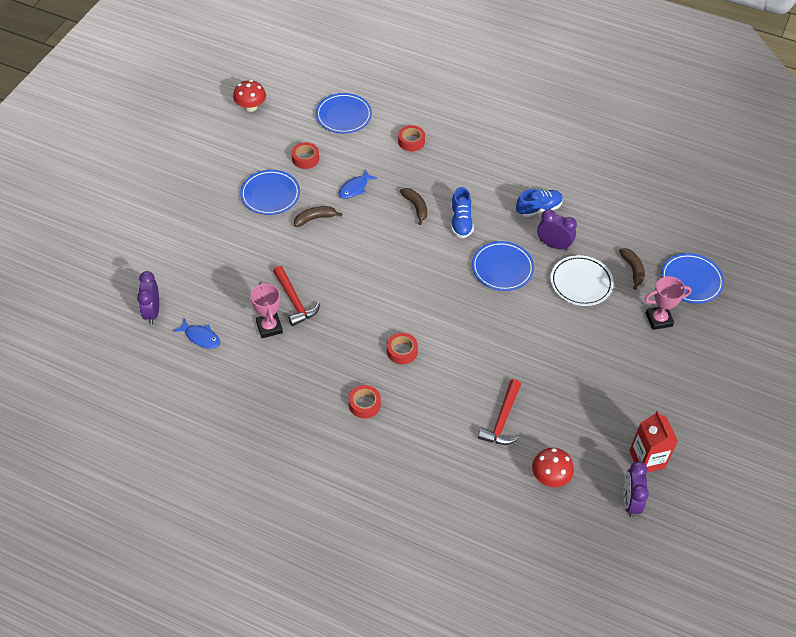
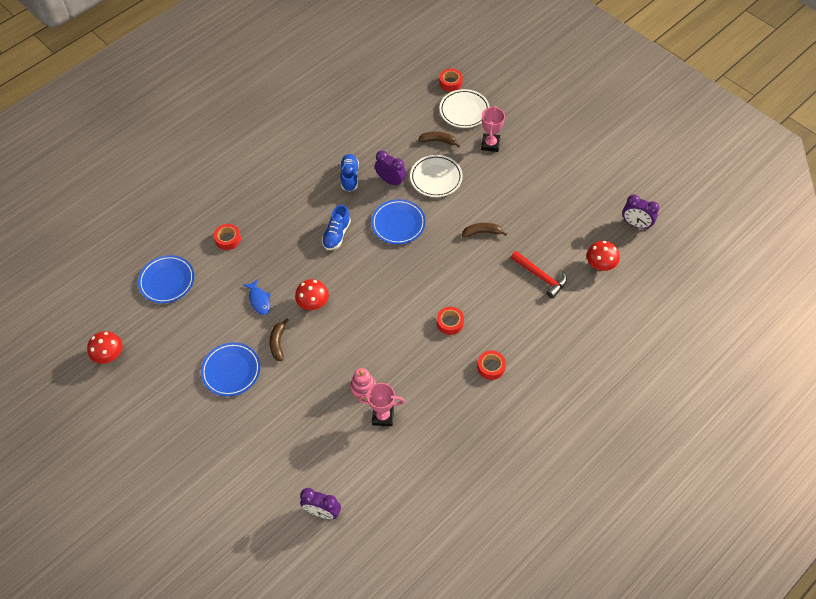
camera: 65 degrees left, 5 degrees up
blue fish [173,318,220,349] -> none
red hammer [273,266,320,326] -> pink stacking toy [350,368,376,399]
red tape [292,142,319,169] -> red tape moved to [439,69,463,92]
brown banana [400,188,427,225] -> brown banana moved to [462,223,507,238]
blue shoe [451,187,474,238] -> blue shoe turned 90 degrees clockwise [322,205,351,250]
purple clock [537,209,577,251] -> purple clock turned 75 degrees clockwise [375,150,407,187]
red carton [629,411,678,473] -> none
blue plate [661,253,724,304] -> white plate [439,89,490,128]
none -> red mushroom [295,279,329,310]

